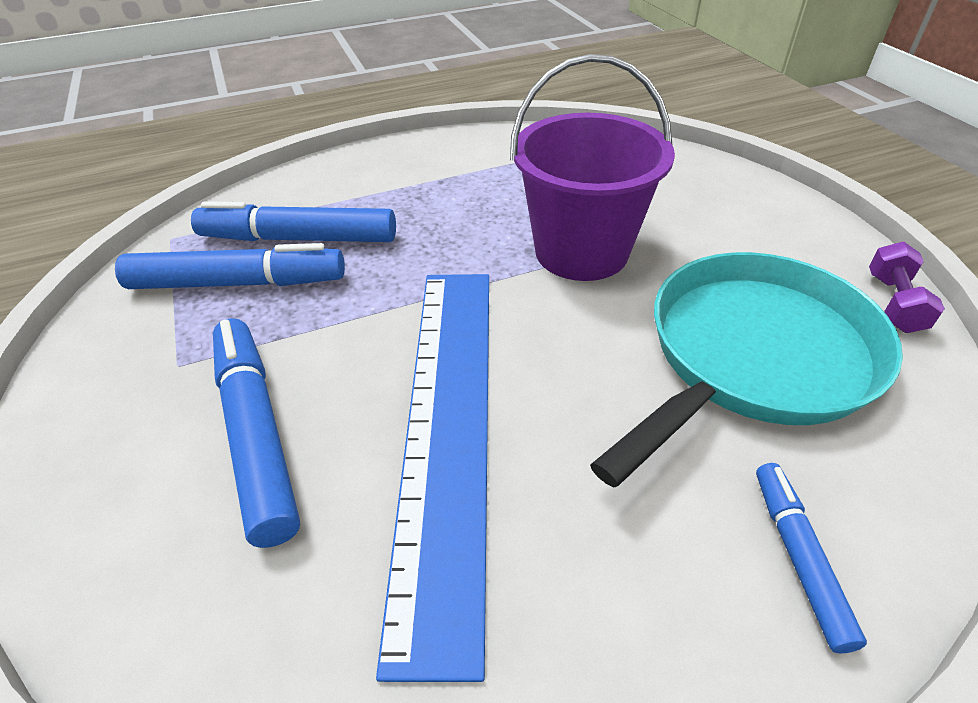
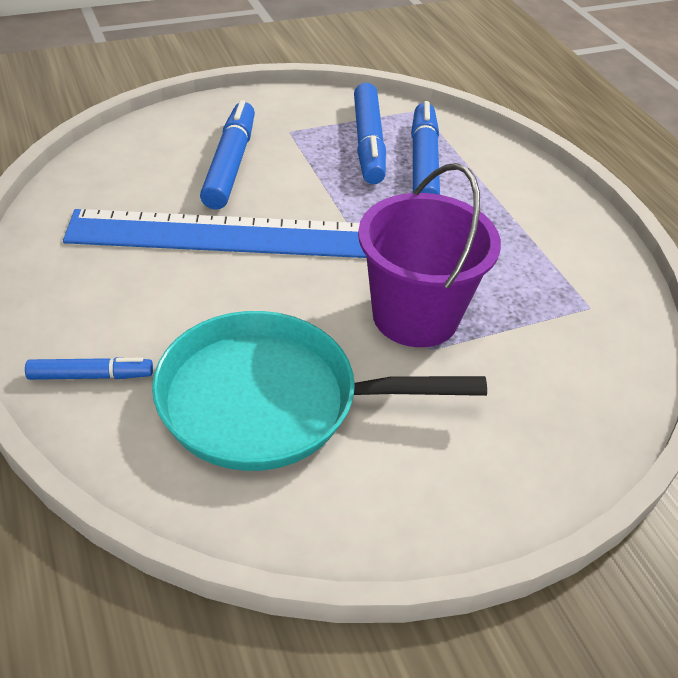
camera: 85 degrees right, 0 degrees up
blue marker [213,318,300,548] -> blue marker turned 60 degrees counterclockwise [200,100,255,210]
turquoise pan [590,252,903,487] -> turquoise pan turned 135 degrees clockwise [152,311,487,471]
purple dumbbell [869,242,945,333] -> none

